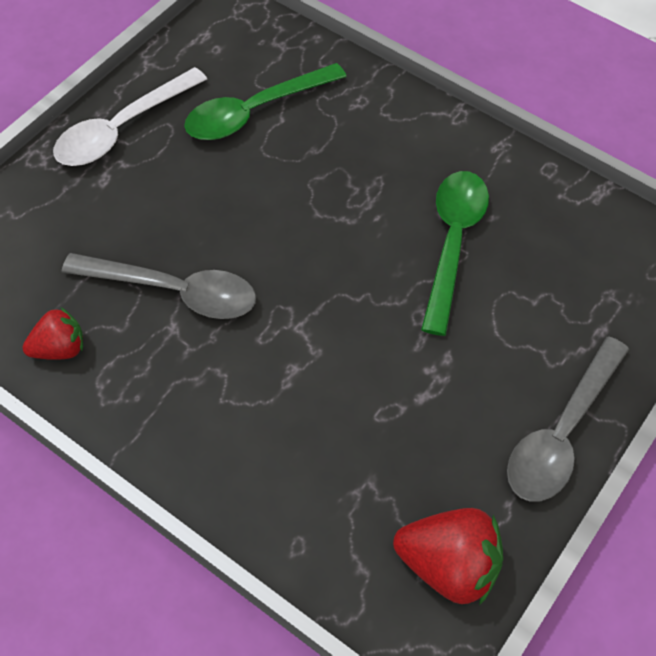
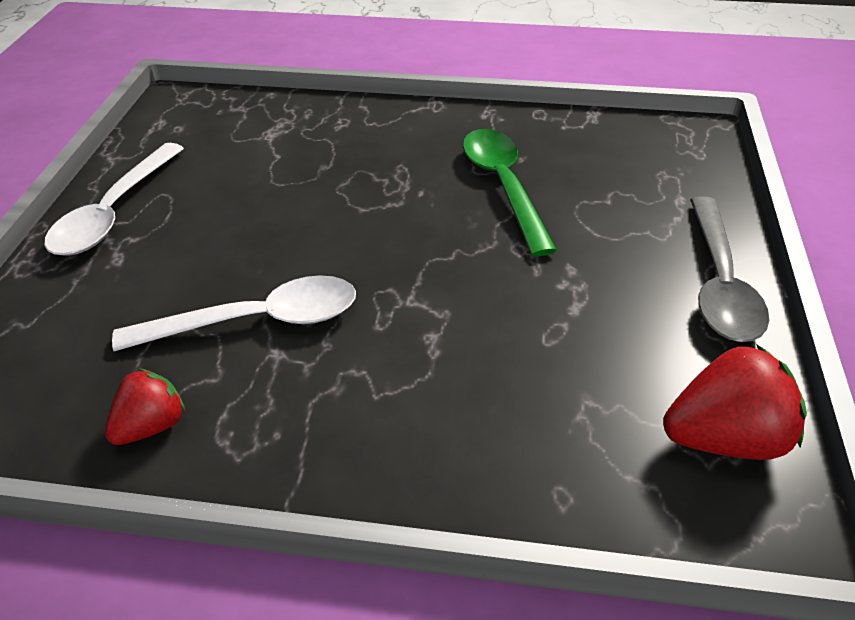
camera: 25 degrees left, 15 degrees down
grey spoon [62,253,256,319] -> white spoon [112,275,356,351]
green spoon [184,63,347,140] -> none

